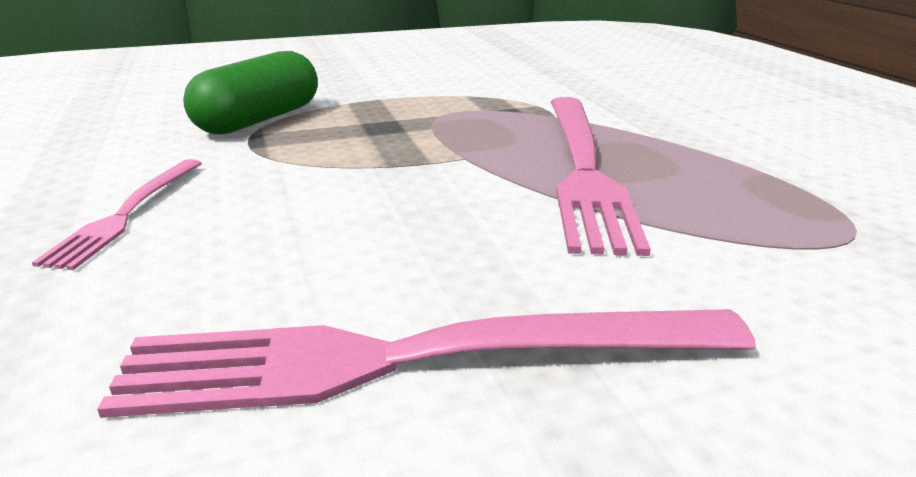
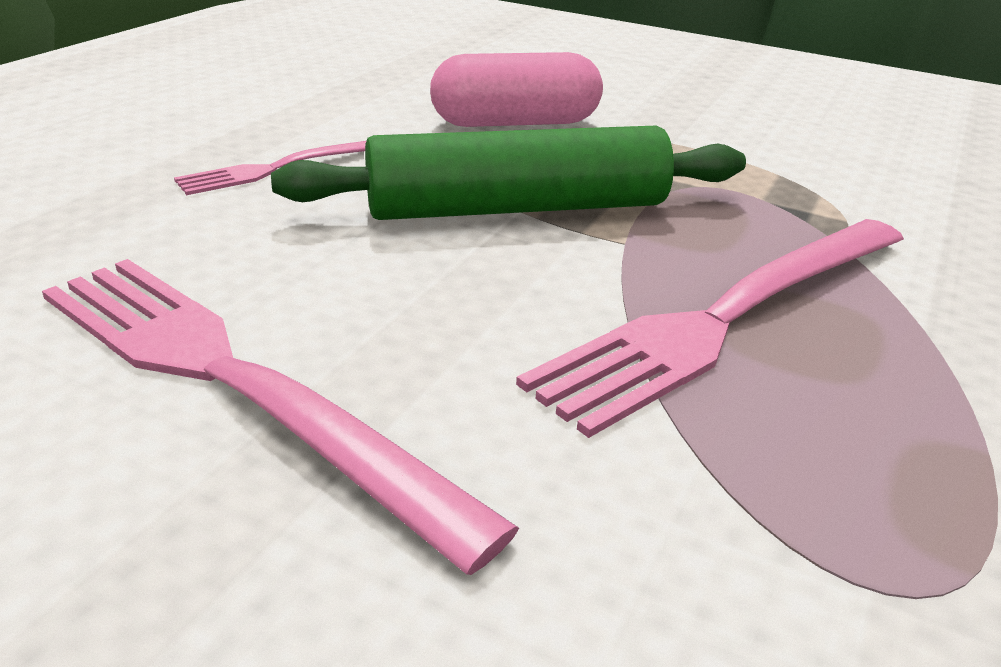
camera: 45 degrees right, 5 degrees up
green capsule [183,51,318,134] -> pink capsule [430,52,603,127]
none -> green rolling pin [271,126,746,220]

